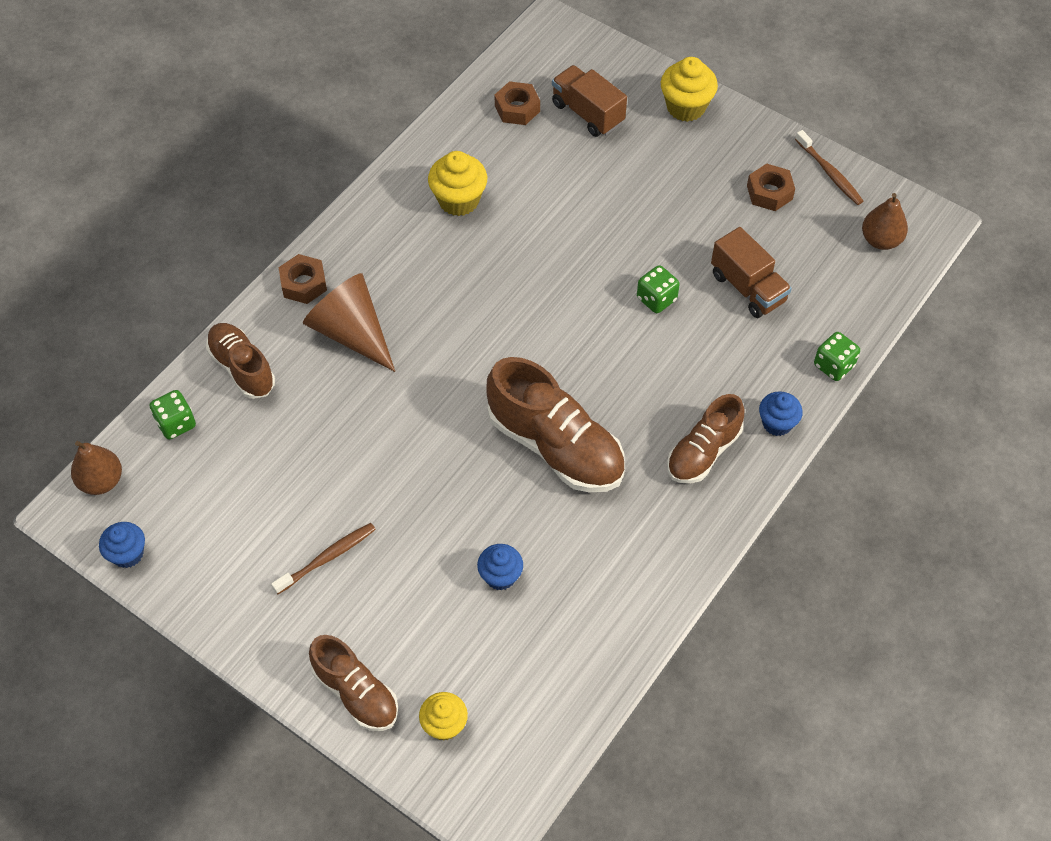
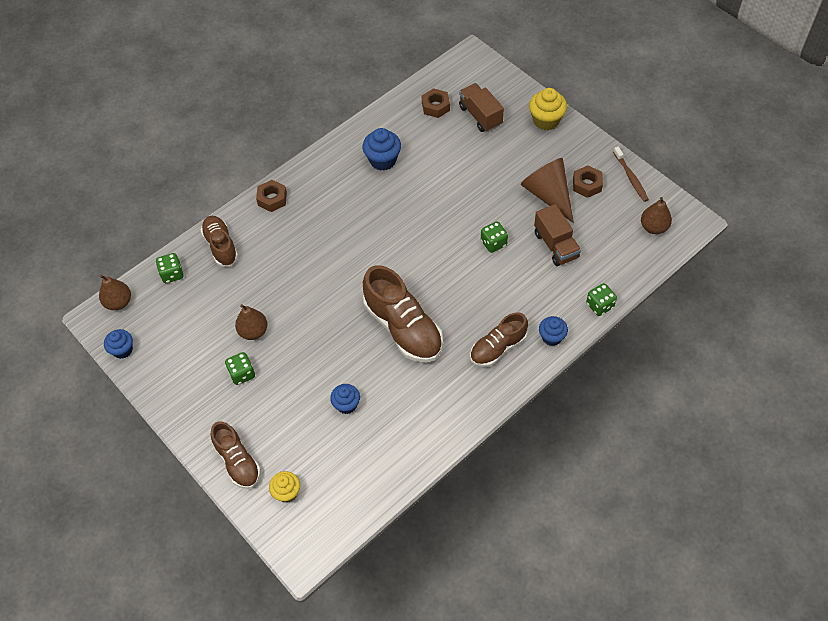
camera: 15 degrees right, 0 degrees up
brown toothbrush [271,523,376,595] -> green dice [225,352,255,385]
brown cone [303,273,395,372] -> brown cone moved to [520,158,574,223]
yellow cupcake [428,151,487,216] -> blue cupcake [363,128,401,171]
none -> brown pear [235,304,267,340]

